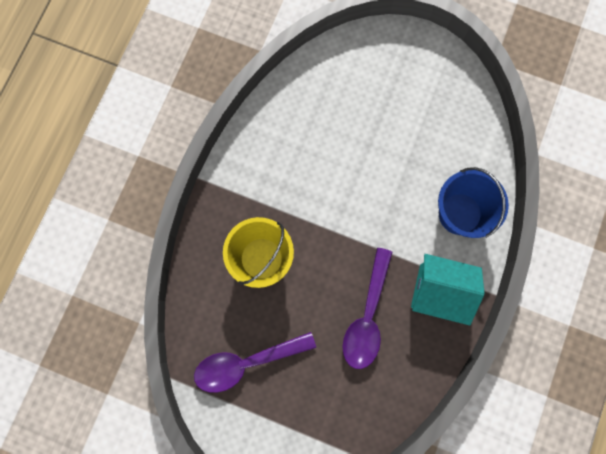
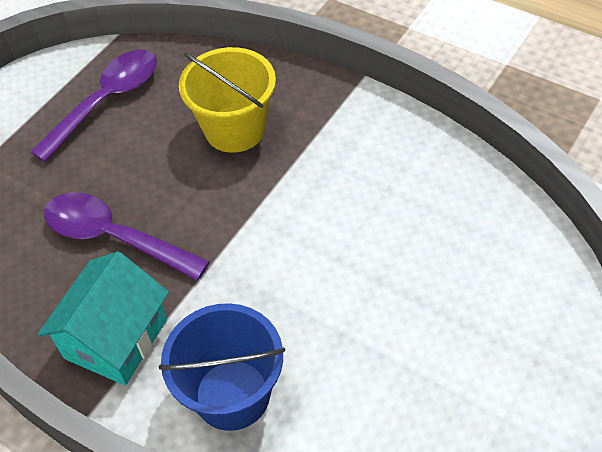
camera: 105 degrees right, 25 degrees down
purple spoon [194,332,316,393] -> purple spoon turned 45 degrees clockwise [31,50,157,162]

